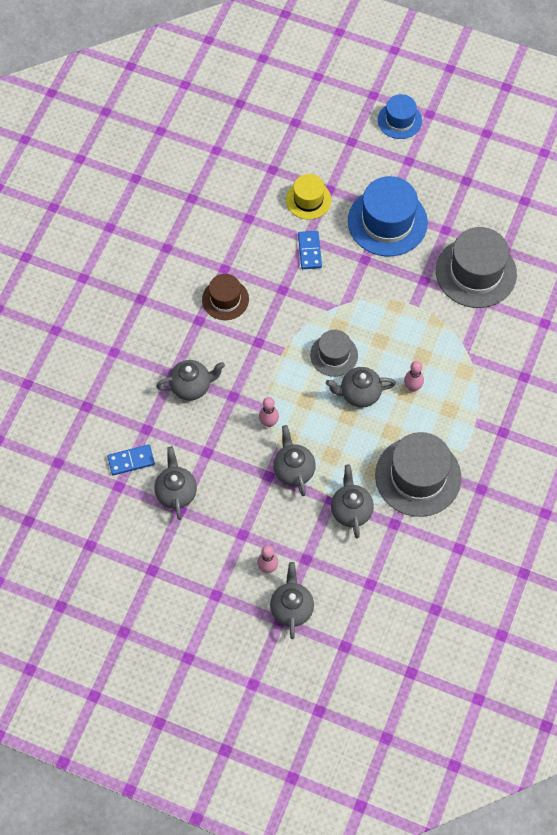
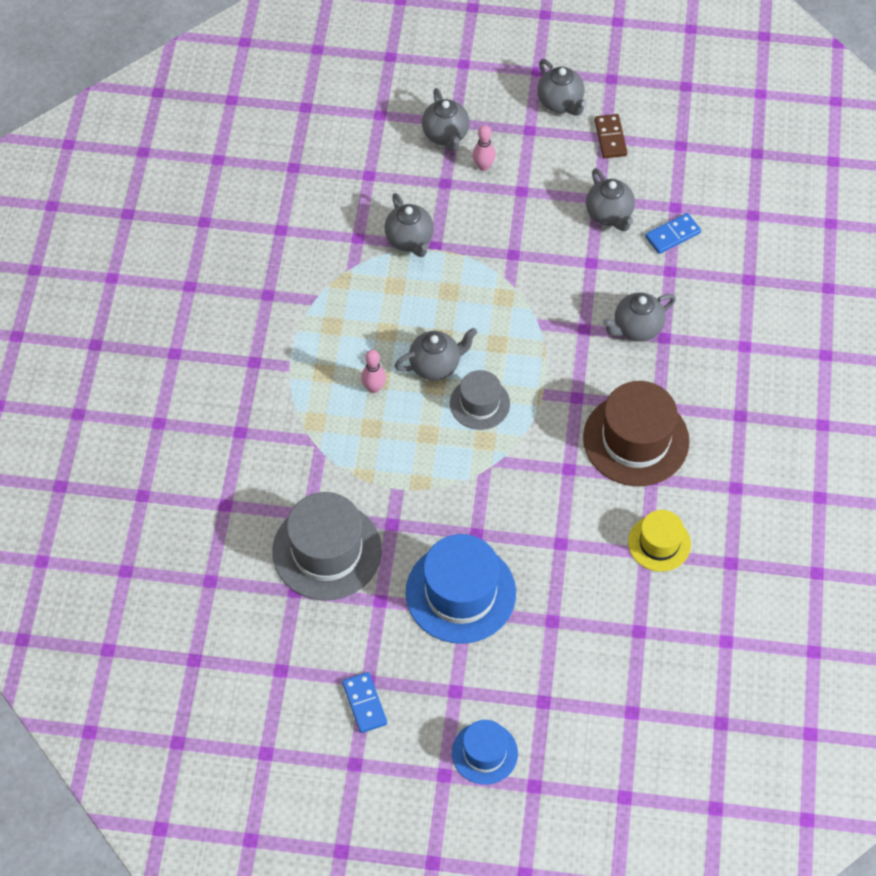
camera: 165 degrees right, 5 degrees down
brown hat [202,274,249,320] -> brown hat [583,381,689,486], size x1.74
pink bowling pin [259,397,279,427] -> none
grey teapot [273,425,316,496] -> grey teapot moved to [537,59,587,116]
yellow hat [286,174,331,220] -> yellow hat moved to [628,510,691,572]
blue domino [298,231,322,269] -> blue domino moved to [342,672,387,733]
grey hat [375,432,461,517] -> none
none -> brown domino [594,114,628,158]

